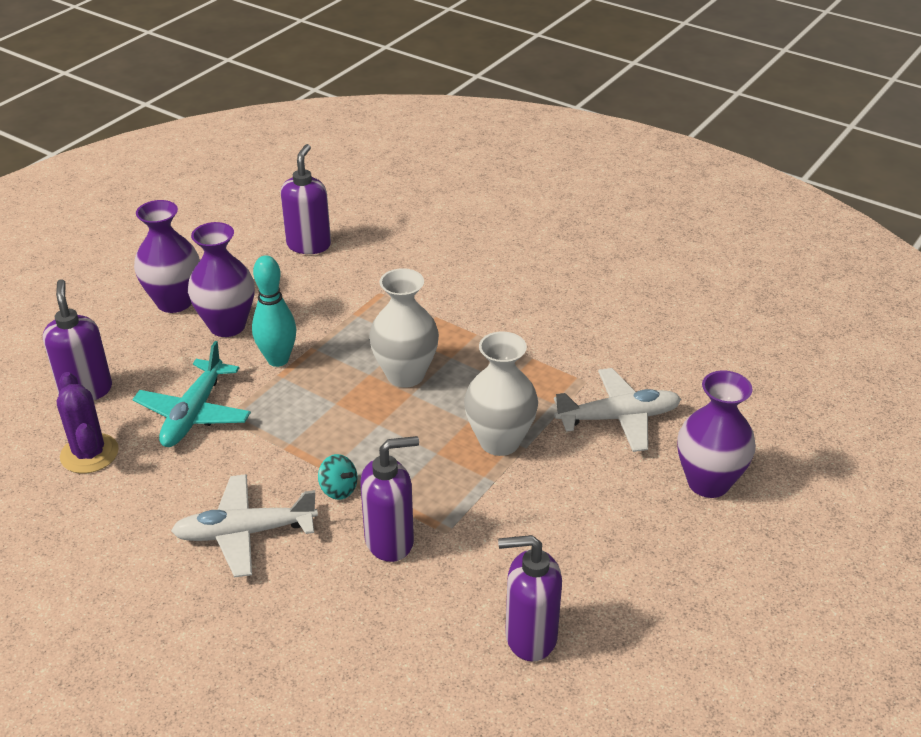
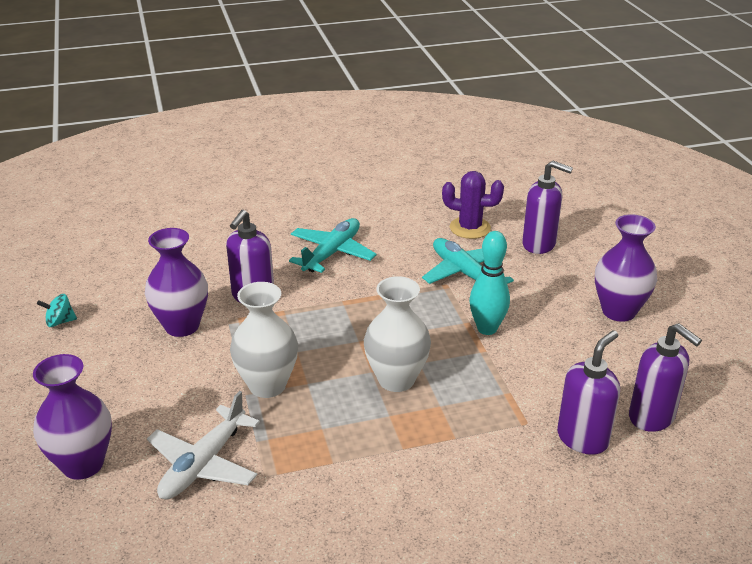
camera: 130 degrees right, 5 degrees down
white plane [171,474,318,578] -> turquoise plane [289,218,376,273]
purple vase [188,222,255,337] -> purple vase moved to [145,228,208,337]
turquoise spinning top [318,454,358,500] -> turquoise spinning top moved to [37,294,77,327]
purple soap dispenser [498,535,562,662] -> purple soap dispenser moved to [557,330,620,455]

